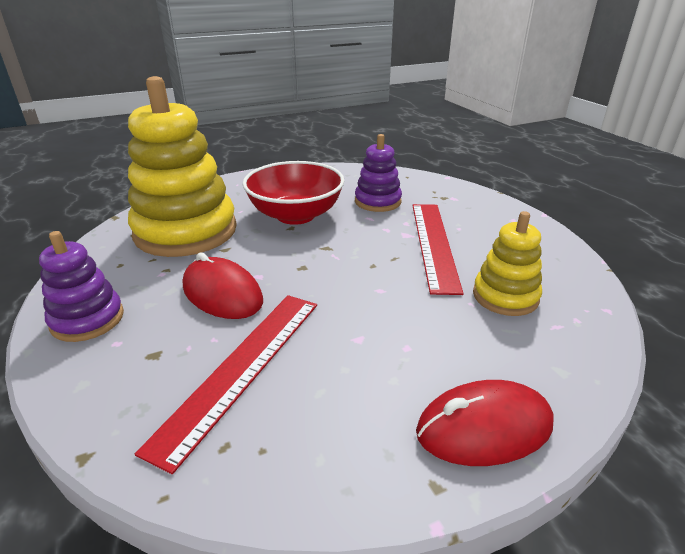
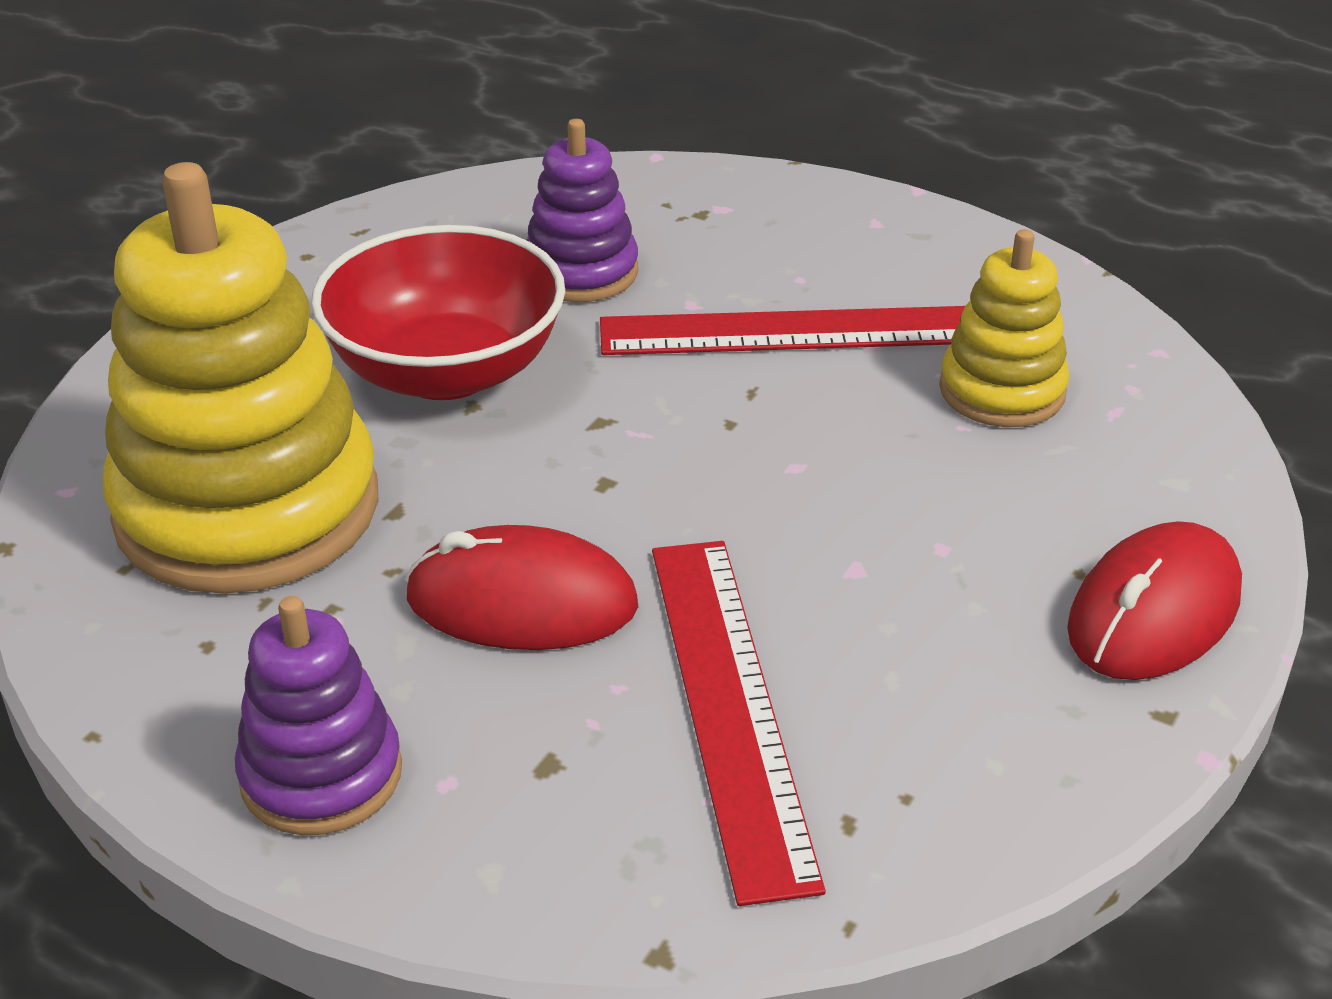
camera: 35 degrees left, 5 degrees up
red ruler [412,204,464,295] -> red ruler turned 60 degrees counterclockwise [600,306,965,355]

